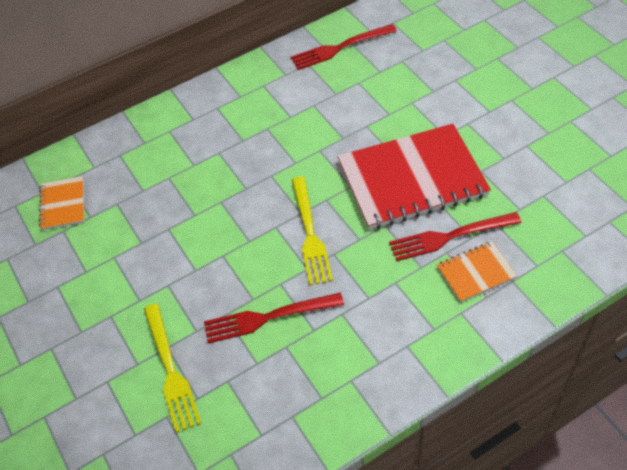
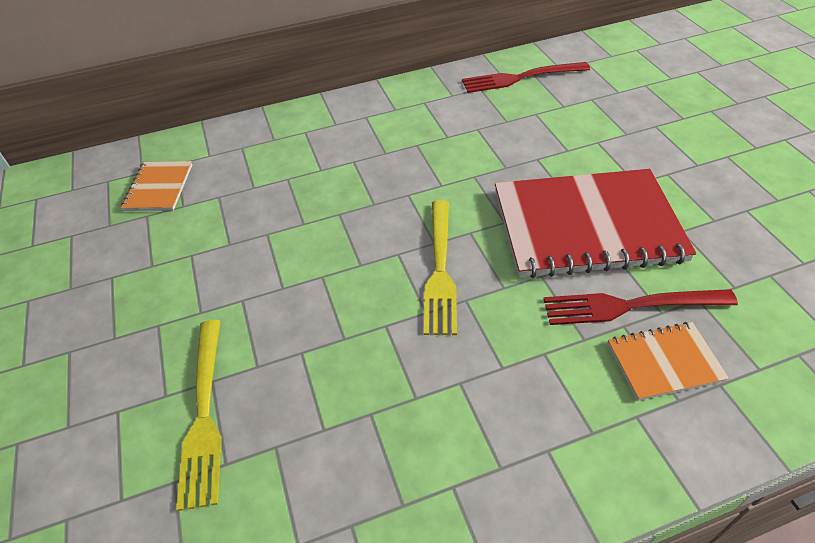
camera: 10 degrees right, 5 degrees down
red fork [204,293,344,344] -> none

